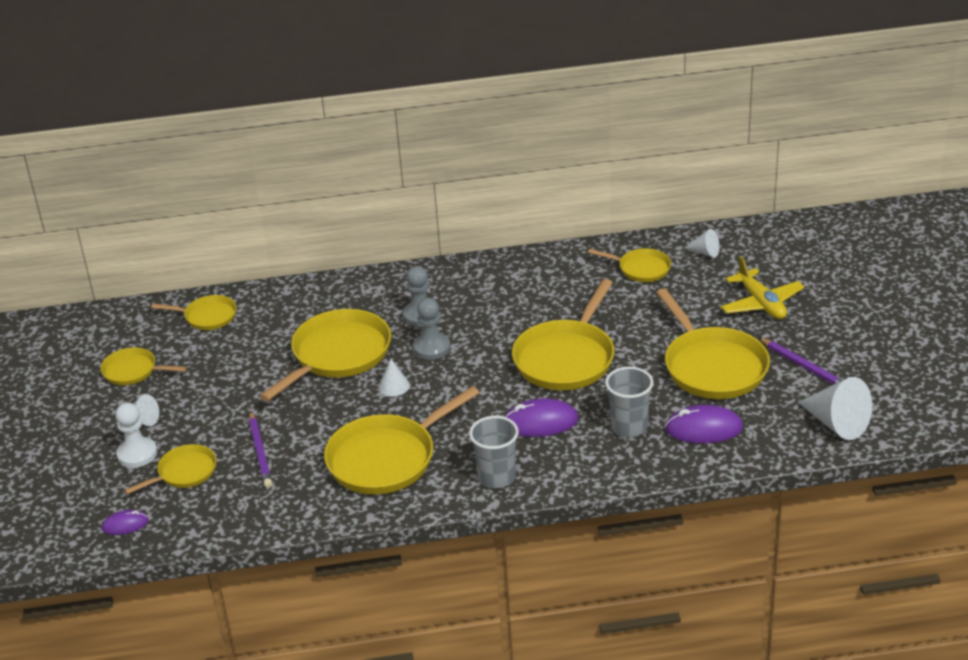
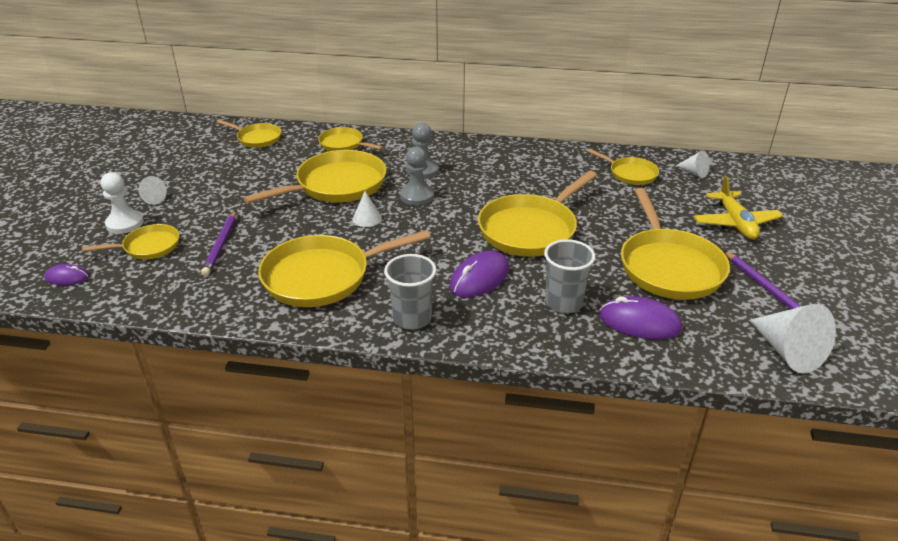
camera: 15 degrees right, 0 degrees up
yellow pan [101,347,187,385] -> yellow pan moved to [318,127,383,151]
purple mouse [504,398,579,437] -> purple mouse turned 60 degrees counterclockwise [449,251,509,298]

